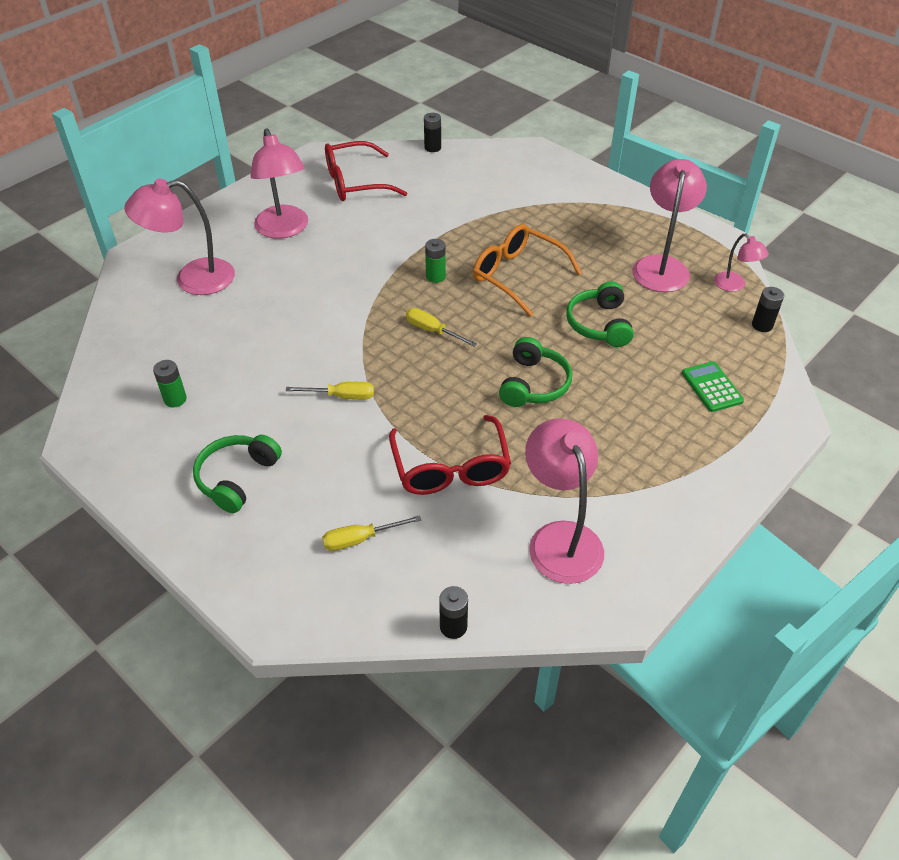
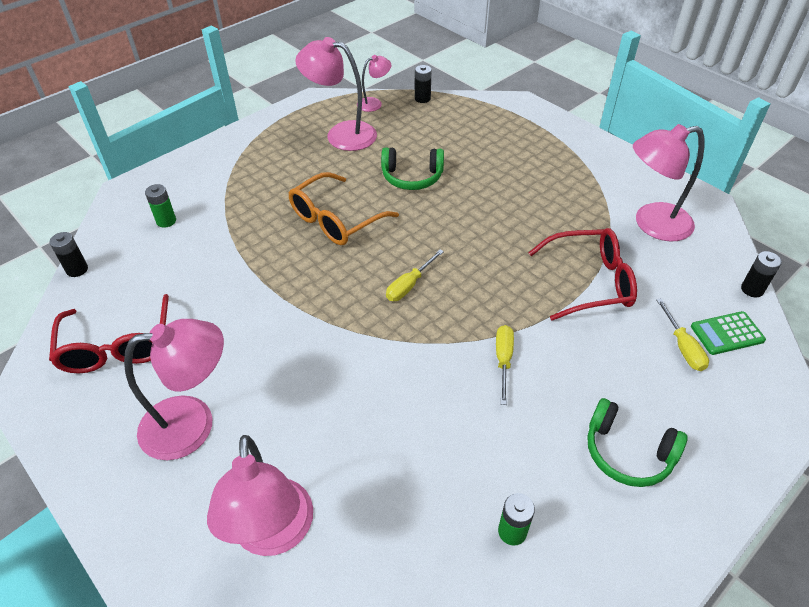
camera: 85 degrees left, 0 degrees up
green battery [425,239,446,283] -> green battery moved to [145,184,176,228]
green headphones [499,337,572,407] -> none
green calculator [682,361,744,412] -> green calculator moved to [691,311,766,355]

